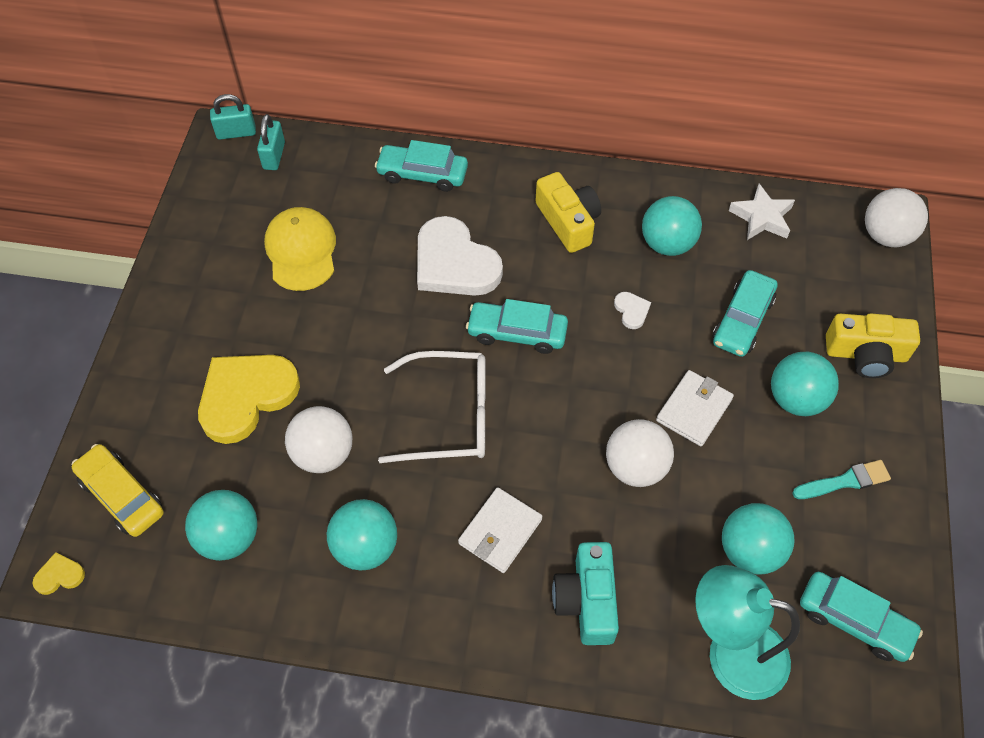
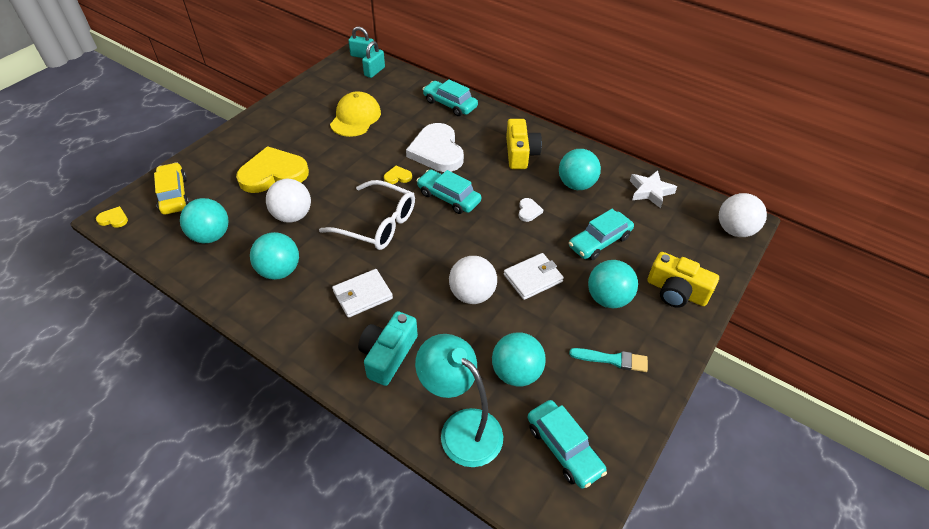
camera: 25 degrees right, 10 degrees down
none -> yellow heart [384,166,412,184]

